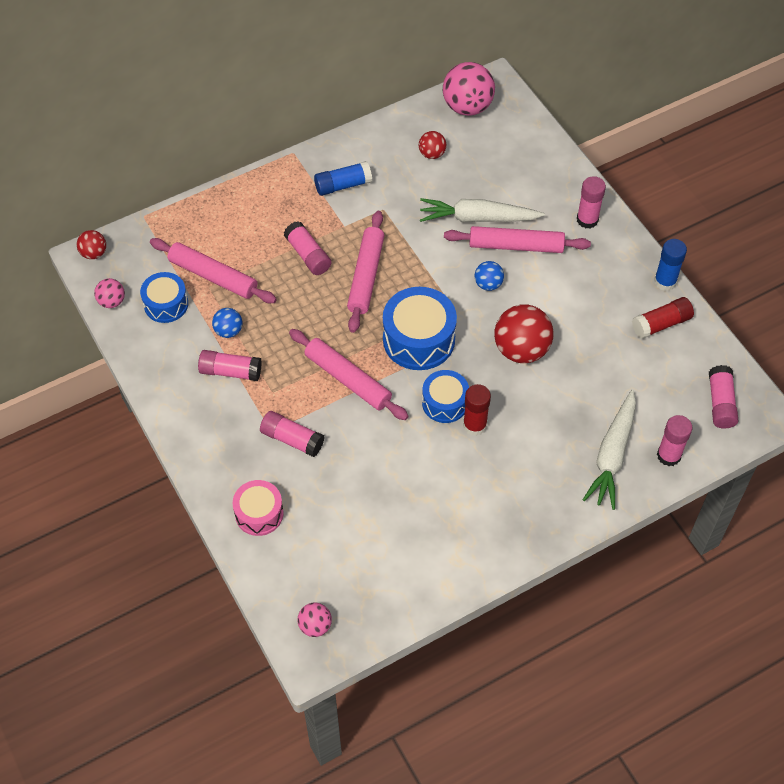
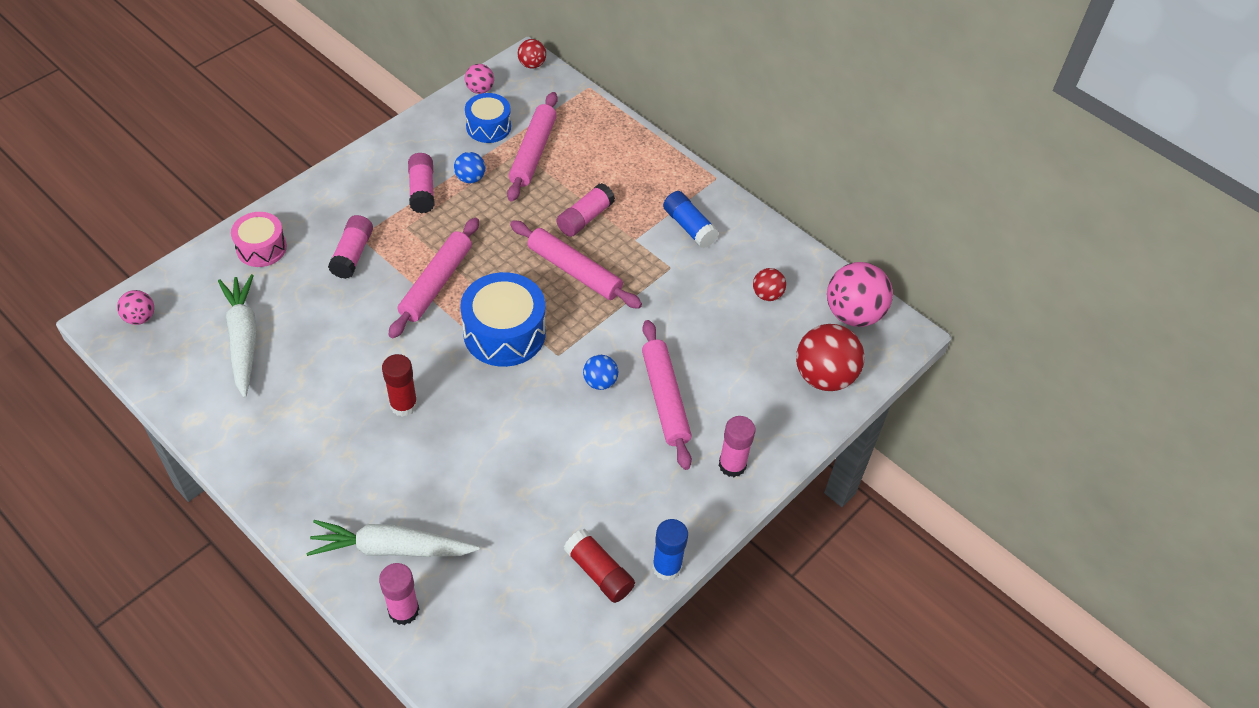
camera: 70 degrees right, 5 degrees down
pink rolling pin [347,211,384,333] -> pink rolling pin turned 45 degrees clockwise [510,220,642,309]
white carrot [420,198,545,222] -> white carrot moved to [218,274,257,398]
blue drum [422,370,469,423] -> none
red ball [494,304,554,363] -> red ball moved to [796,324,865,391]
pink glue stick [709,365,738,428] -> none

